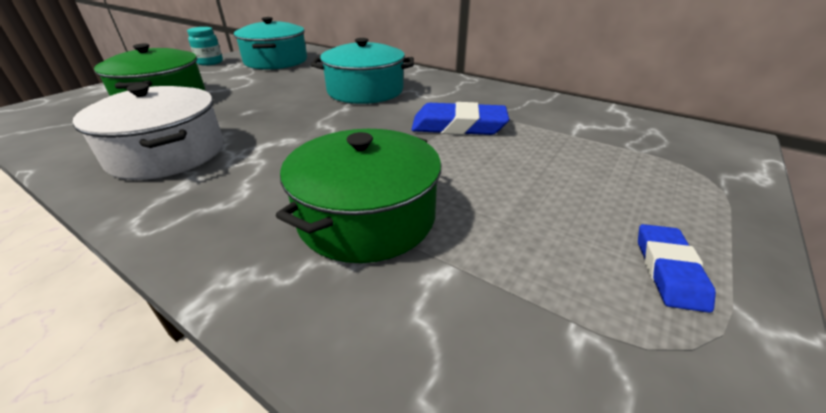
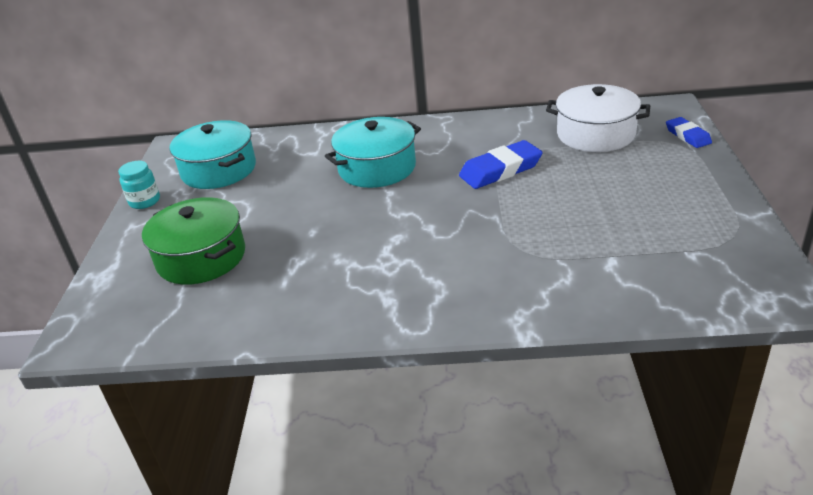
camera: 30 degrees left, 0 degrees up
white pot [73,83,223,180] -> white pot moved to [546,84,650,152]
green pot [276,129,441,263] -> none
blue eraser [638,224,716,313] -> blue eraser moved to [666,117,712,148]

